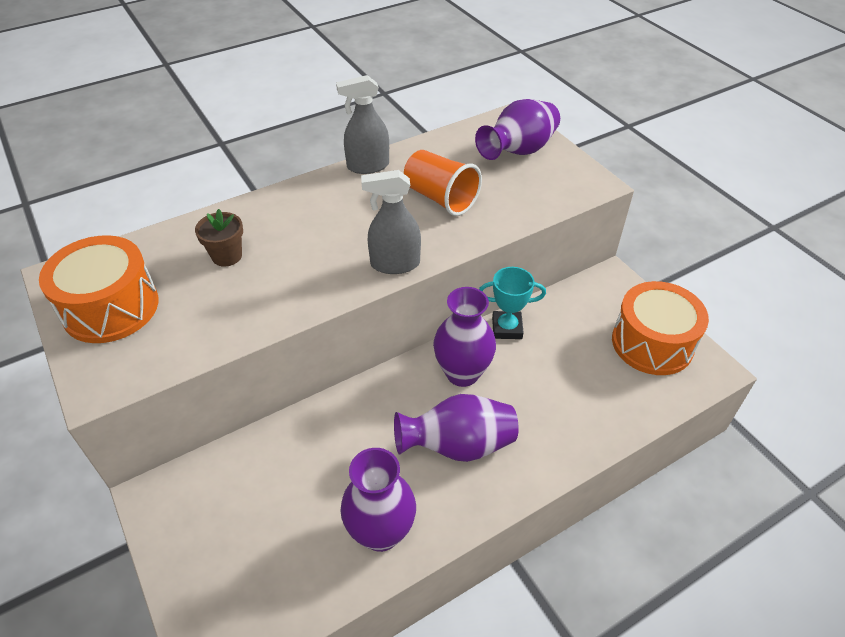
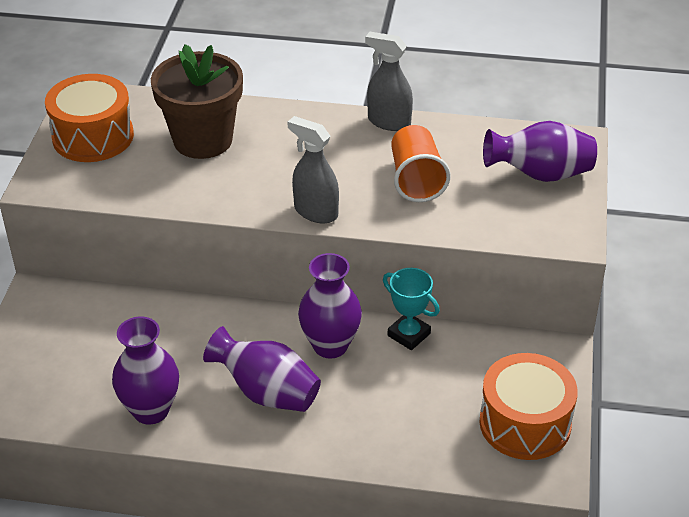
camera: 40 degrees right, 5 degrees down
brown flower pot [195,209,243,267] -> brown flower pot [151,44,243,159], size x2.11

